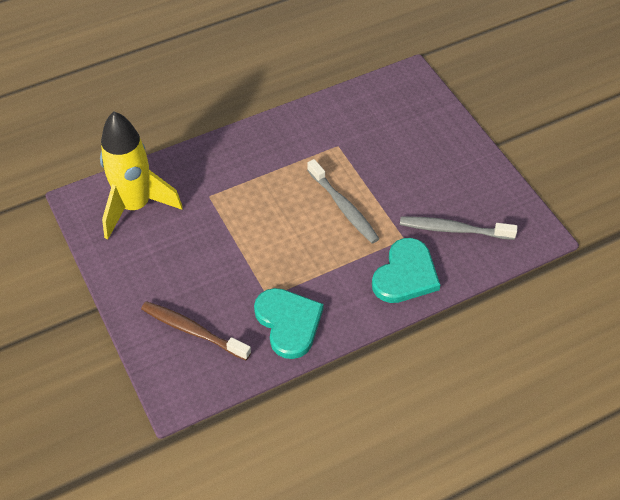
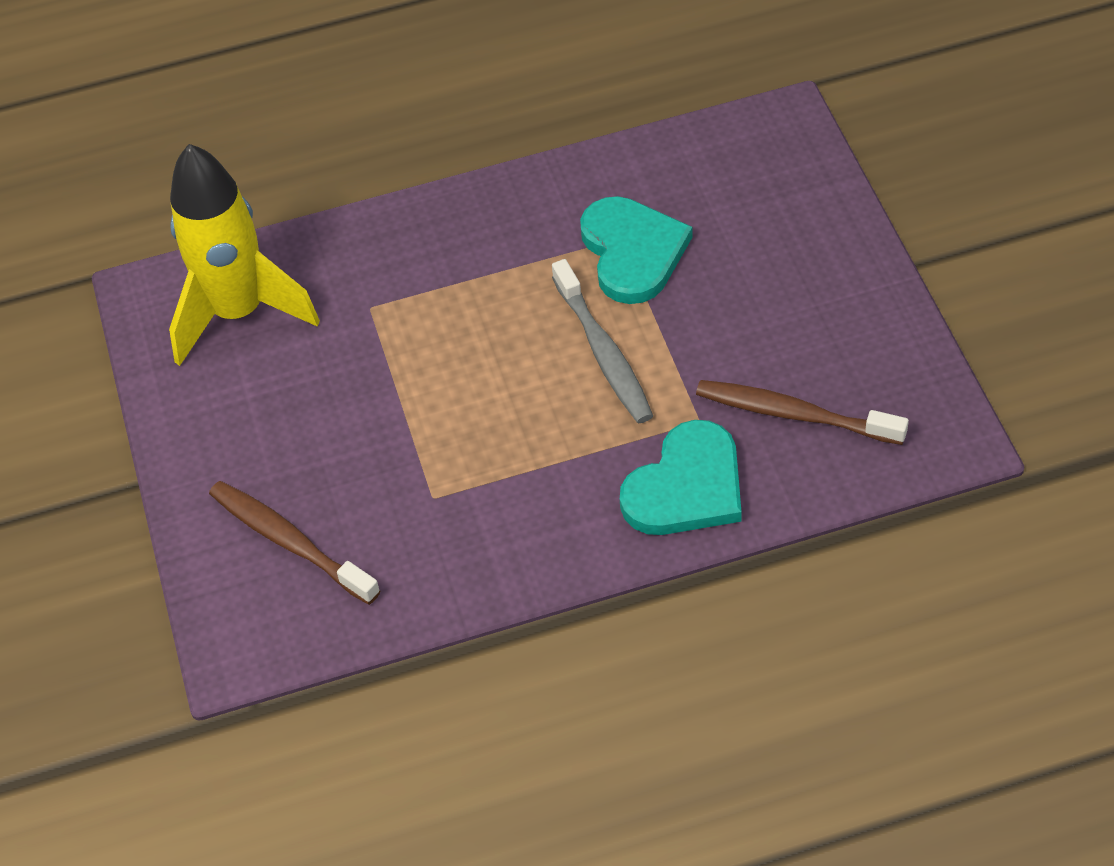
camera: 15 degrees right, 0 degrees up
turquoise heart [254,288,324,359] -> turquoise heart moved to [580,196,693,304]
grey toothbrush [400,217,517,240] -> brown toothbrush [696,380,909,445]

